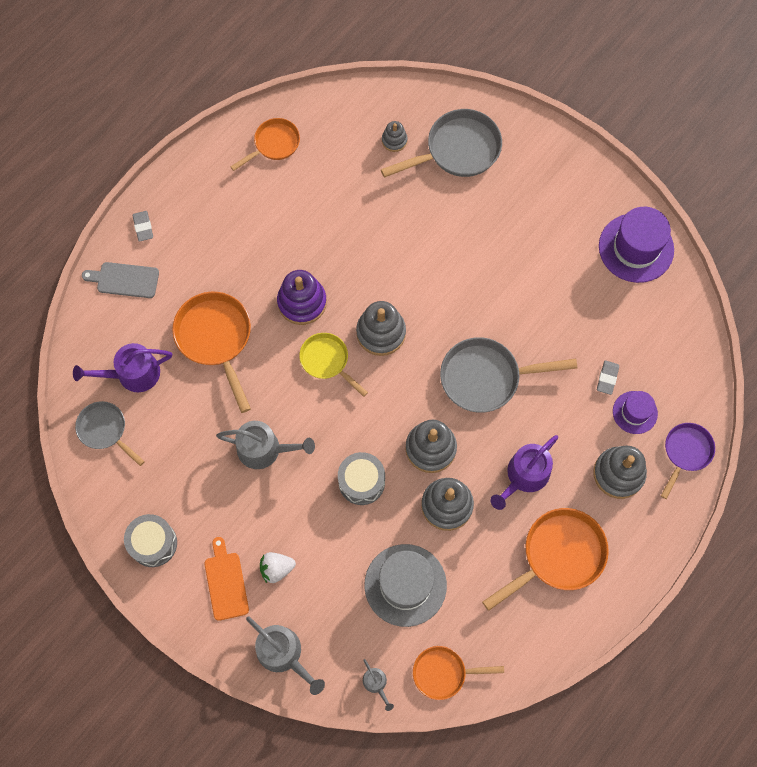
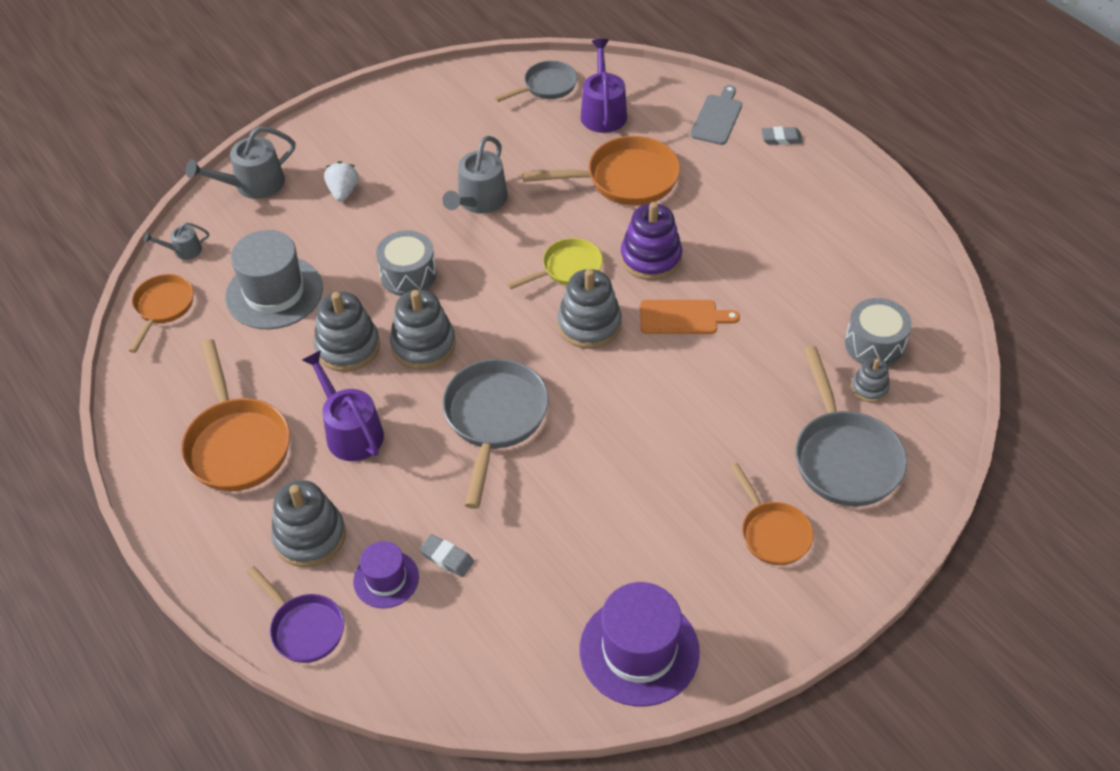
camera: 105 degrees right, 20 degrees down
grey drum [124,514,177,567] -> grey drum moved to [845,298,912,367]
orange cutting board [205,537,249,621] -> orange cutting board moved to [640,300,740,334]
orange pan [230,118,300,171] -> orange pan moved to [730,463,814,565]

